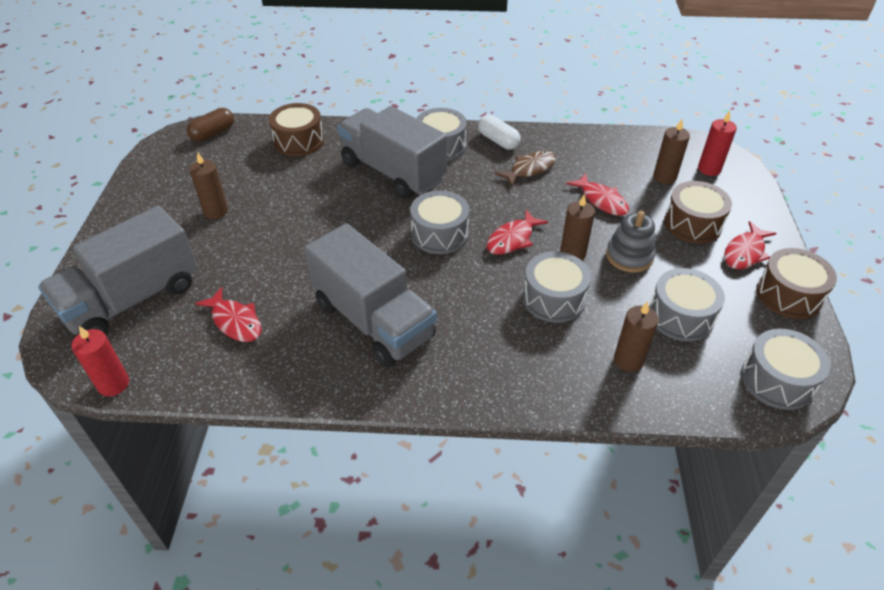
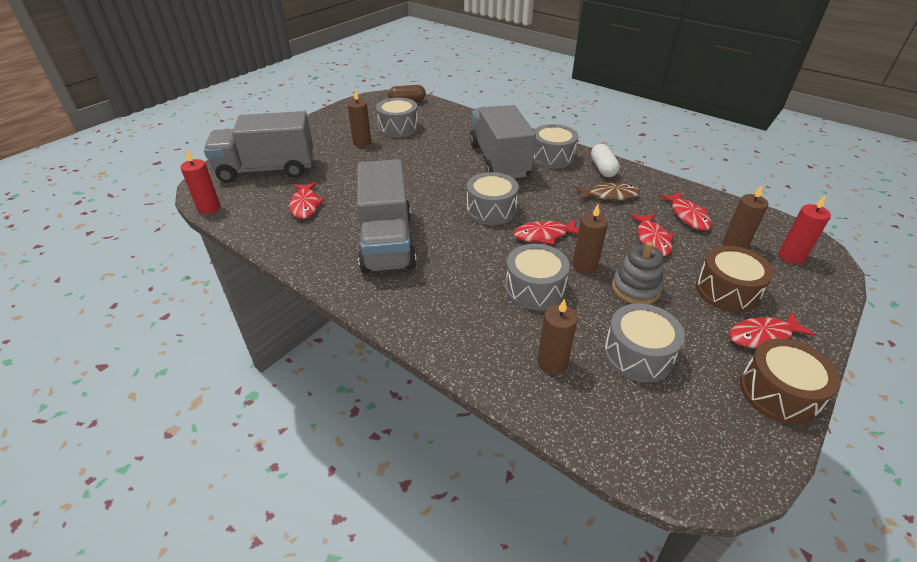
camera: 35 degrees right, 5 degrees down
brown drum [269,103,324,157] -> none
grey drum [741,329,830,410] -> grey drum moved to [376,98,419,138]
none -> red fish [659,192,712,231]

